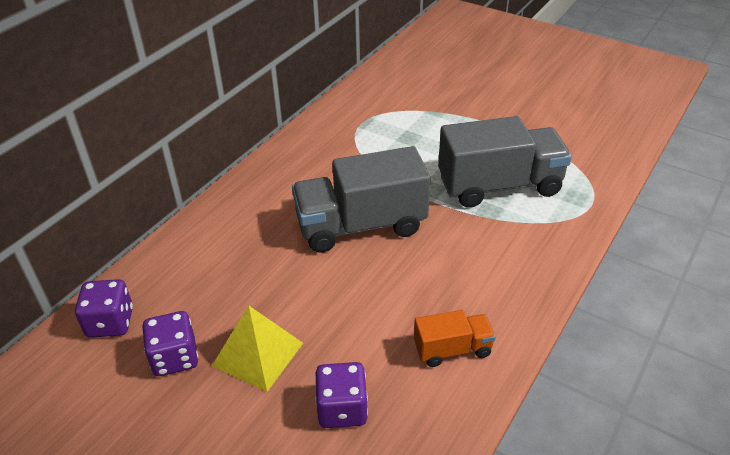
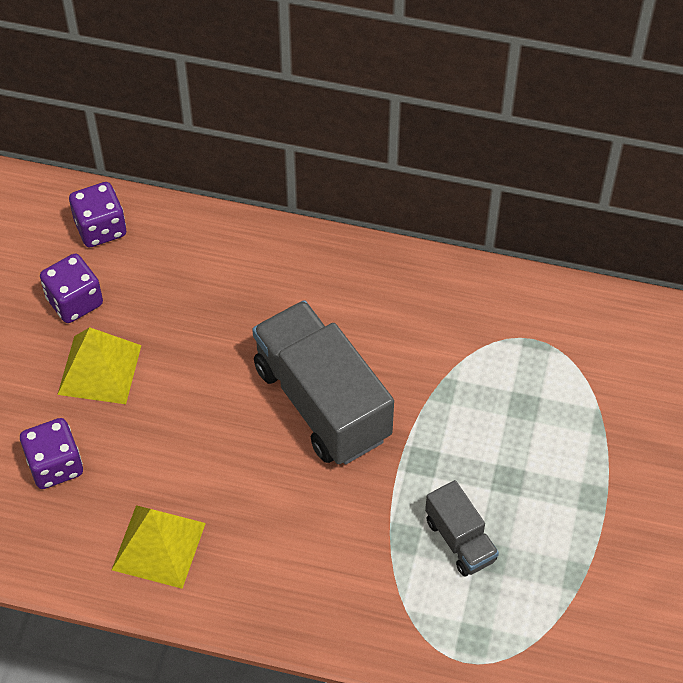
camera: 70 degrees right, 15 degrees up
orange truck [414,310,496,367] -> yellow pyramid [112,505,206,589]
grey truck [438,116,572,208] -> grey truck [425,480,499,577], size x0.50

